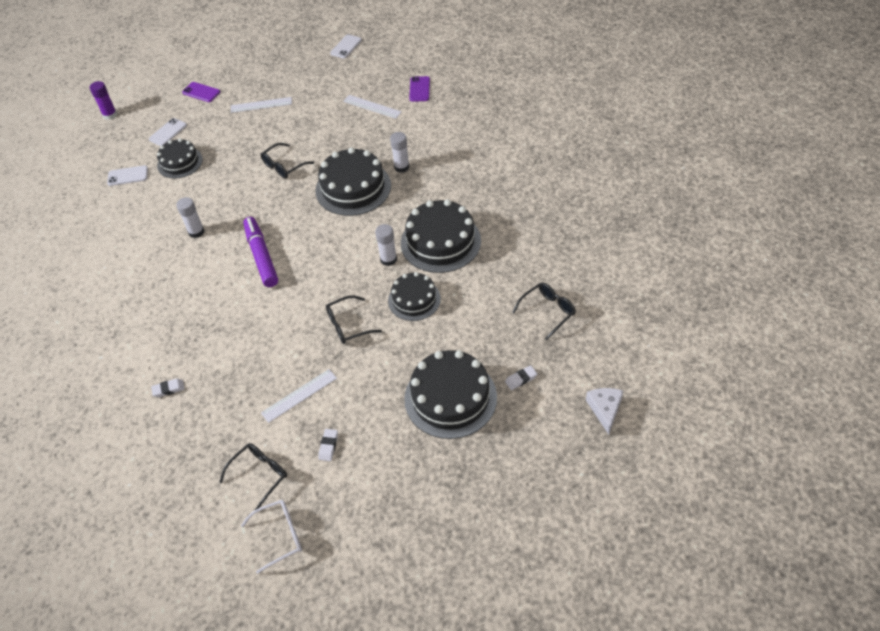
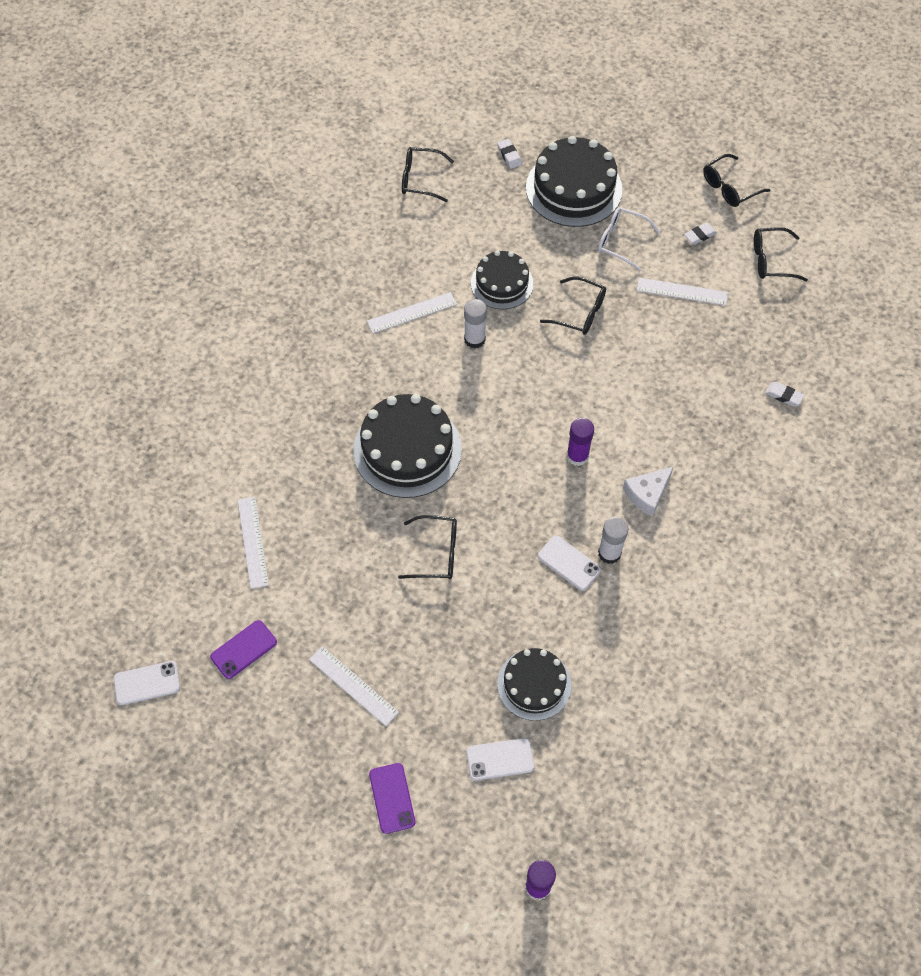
camera: 135 degrees left, 10 degrees up
white phone [107,165,148,186] -> white phone moved to [538,535,601,591]
white glasses [241,500,302,574] -> white glasses moved to [598,207,660,271]
purple marker [243,217,278,287] -> purple glue stick [567,418,594,466]
white glue stick [390,132,409,173] -> none
black cake [401,199,481,273] -> white ruler [367,292,457,334]
purple phone [409,76,430,102] -> purple phone moved to [210,620,277,679]
white eraser [505,365,537,390] -> white eraser turned 45 degrees clockwise [497,139,522,169]
white cheese [586,388,623,435] -> white cheese moved to [623,466,674,517]
none -> black glasses [703,154,770,207]

